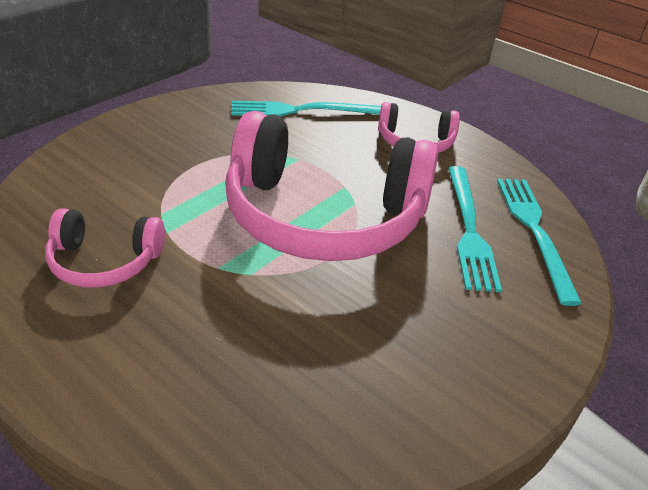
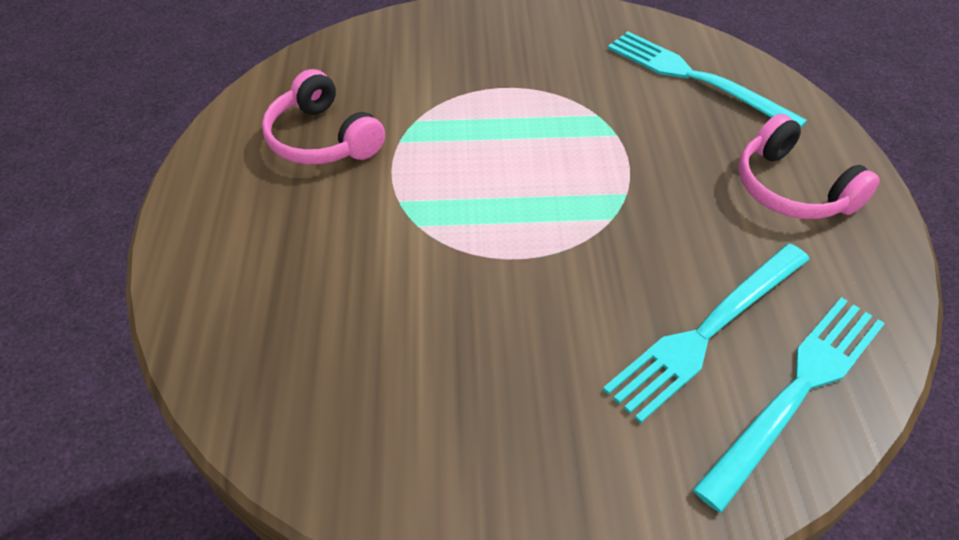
camera: 50 degrees right, 10 degrees up
pink headphones [225,111,438,261] -> none

